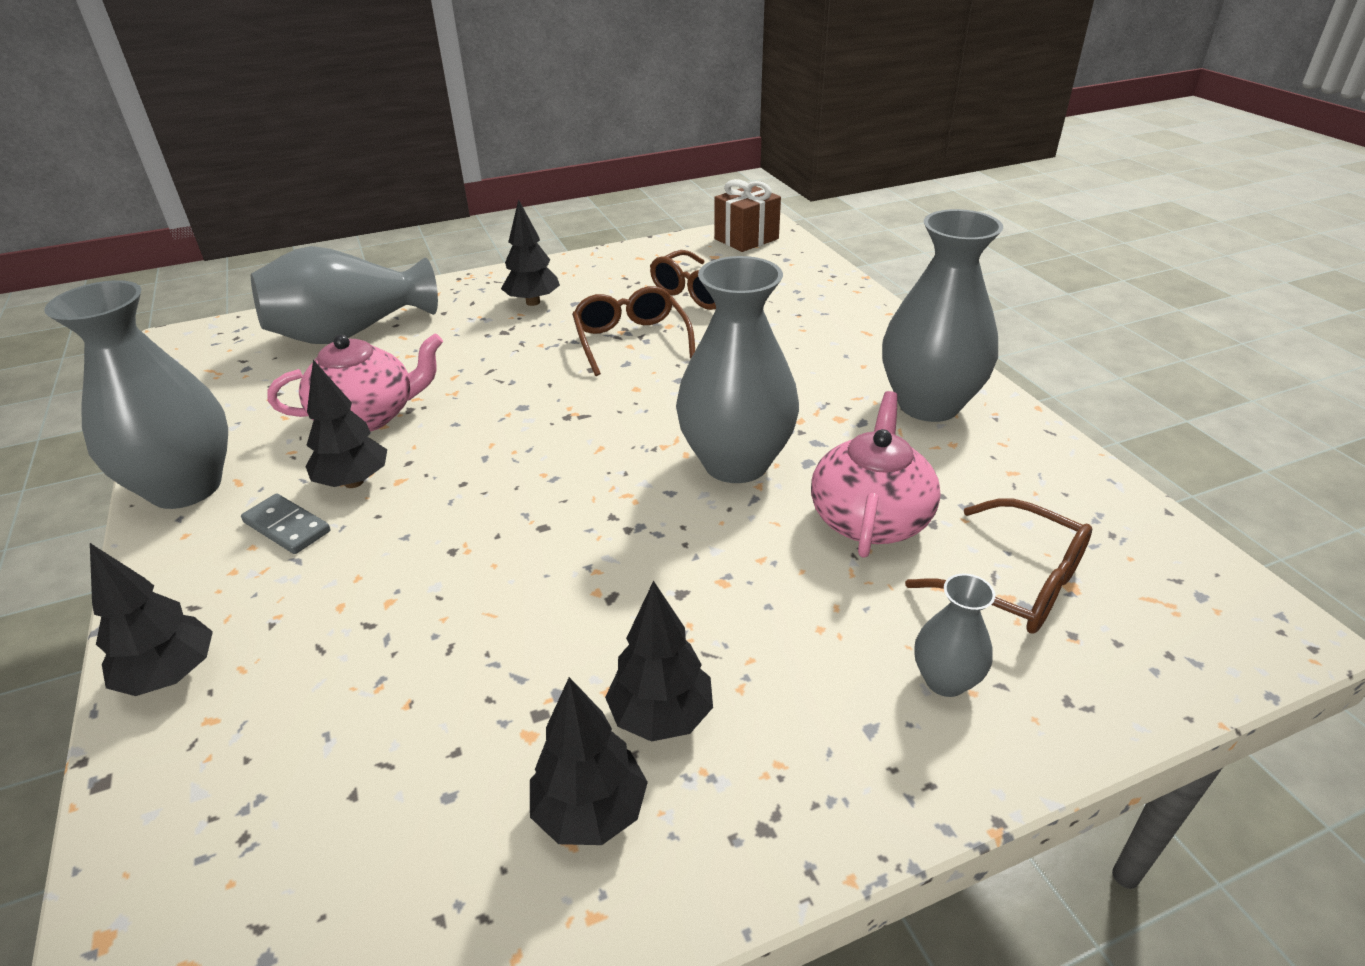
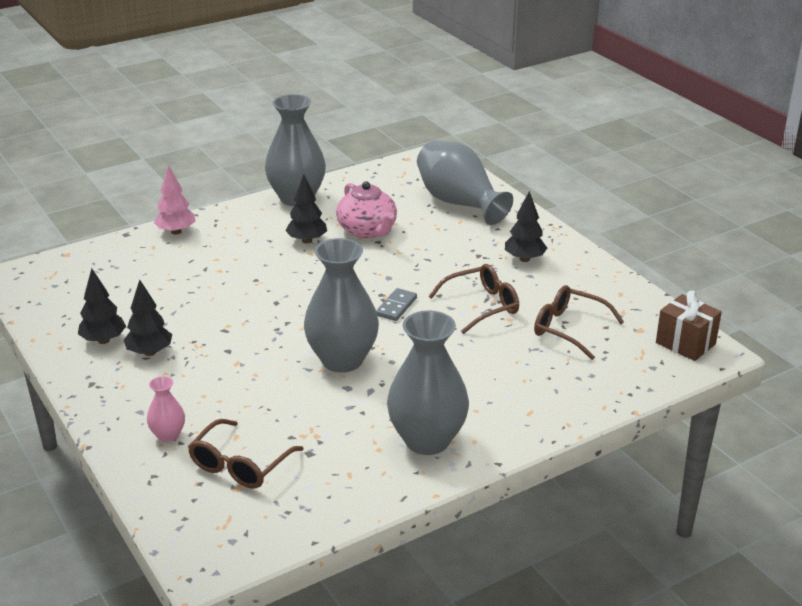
camera: 80 degrees right, 5 degrees down
black tree [90,543,213,696] -> pink tree [154,165,195,235]
grey domino [241,494,330,554] -> grey domino moved to [376,288,417,321]
pink teapot [811,391,941,558] -> none
grey vase [914,574,995,697] -> pink vase [147,376,185,442]

